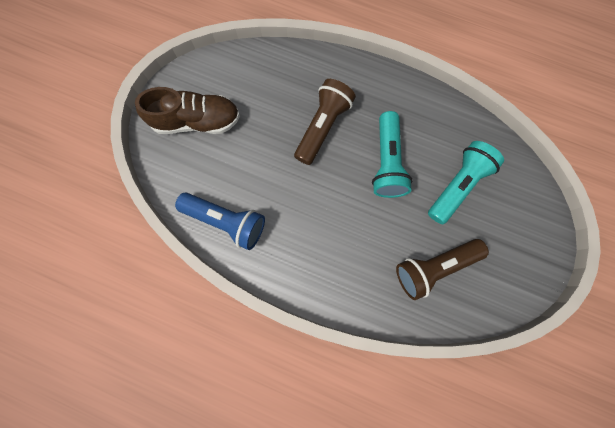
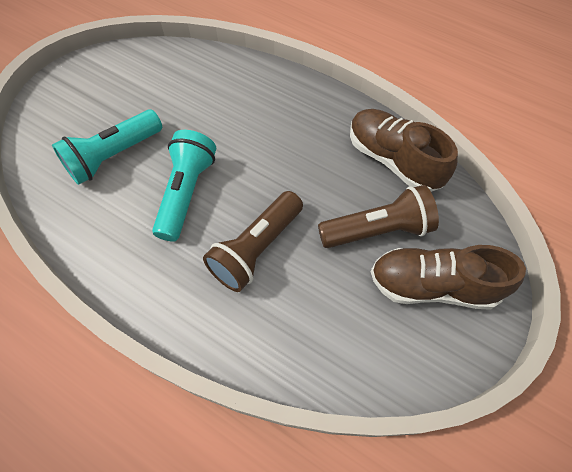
camera: 170 degrees left, 15 degrees down
blue flashlight [175,193,265,250] -> brown shoe [350,109,458,192]
brown flashlight [396,239,489,300] -> brown flashlight moved to [318,185,439,248]

